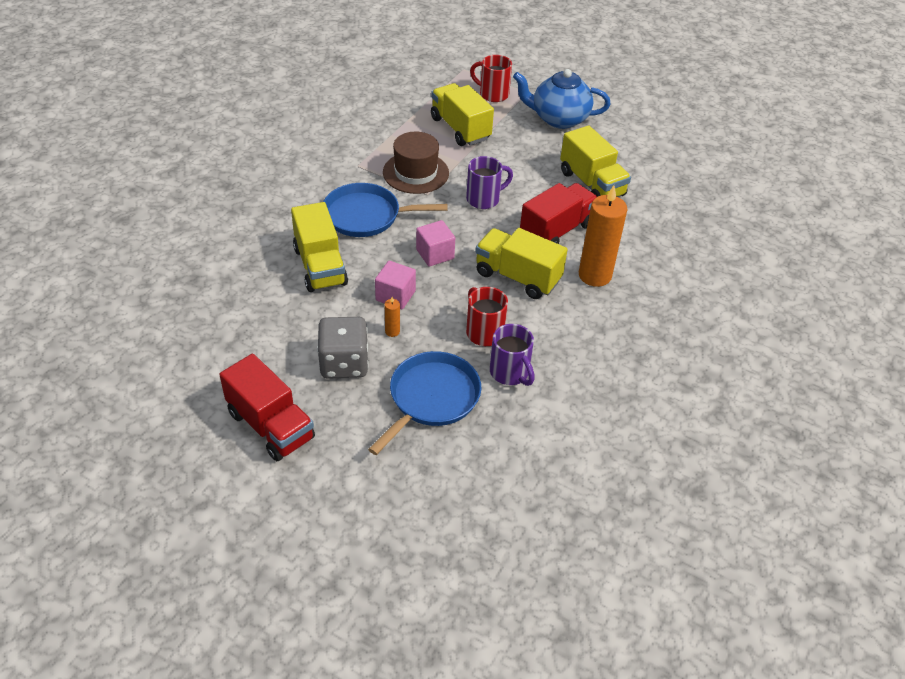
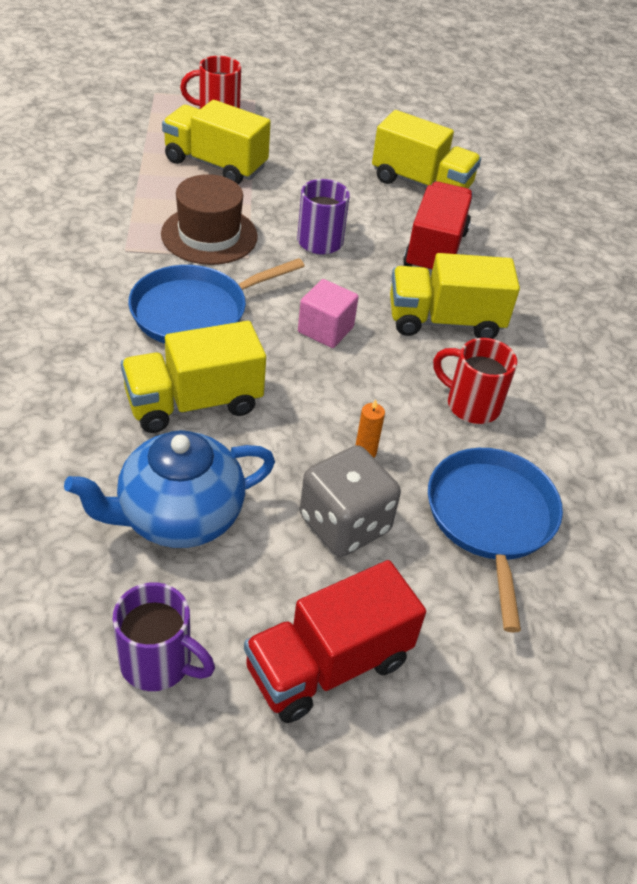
camera: 35 degrees left, 0 degrees up
red truck [219,354,315,461] -> red truck turned 135 degrees clockwise [244,560,426,723]
yellow truck [291,202,348,292] -> yellow truck turned 120 degrees clockwise [121,321,266,433]
pink cube [375,261,416,309] -> none
purple mug [490,324,535,386] -> purple mug moved to [113,582,215,691]
blue teapot [513,69,611,129] -> blue teapot moved to [64,430,275,548]
orange candle [579,185,627,287] -> none

